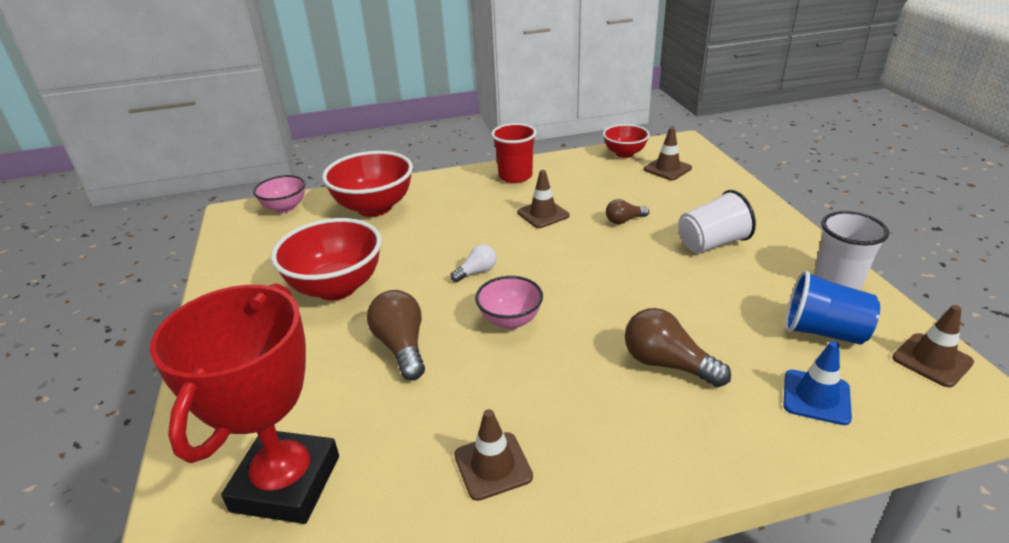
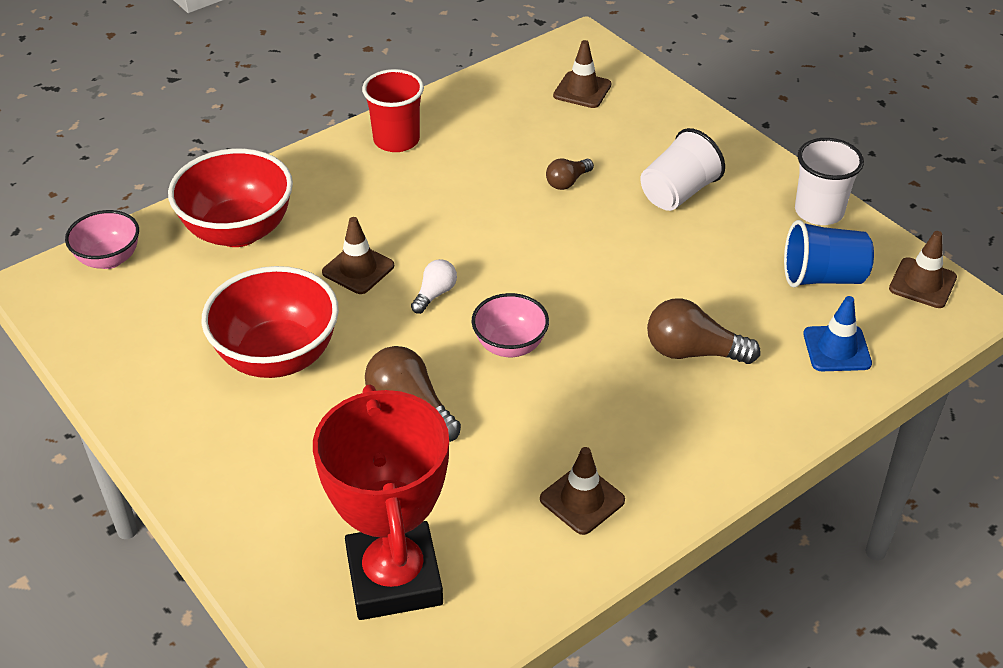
camera: 25 degrees left, 10 degrees up
brown traffic cone [517,170,569,228] -> brown traffic cone moved to [322,217,394,294]
red bowl [603,124,650,158] -> none

